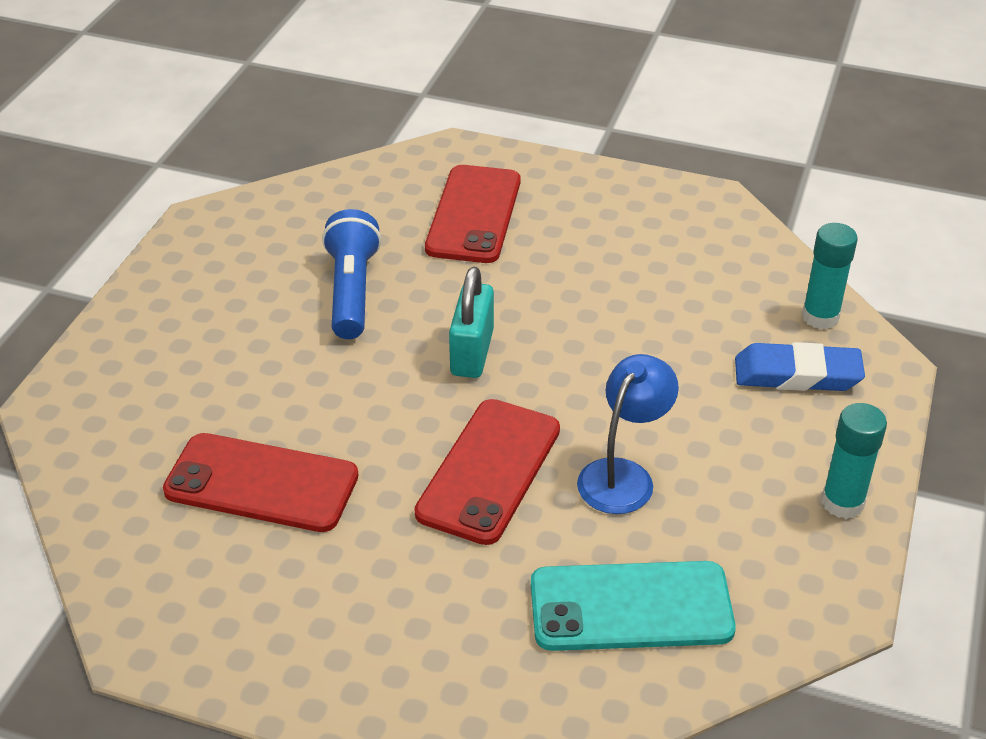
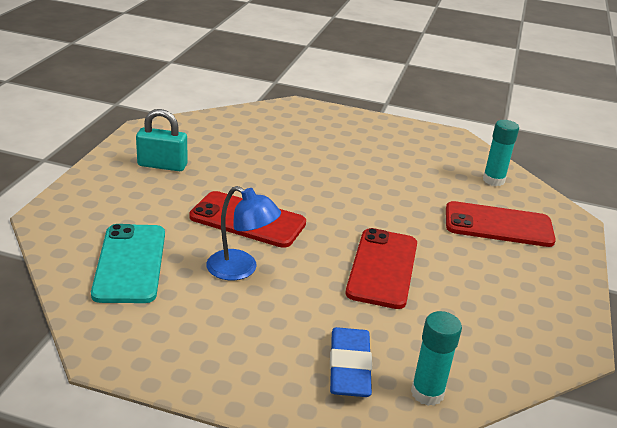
camera: 85 degrees right, 10 degrees down
red phone [163,433,358,532] -> red phone moved to [346,228,417,309]
blue flashlight [322,209,381,339] -> none
turquoise padlock [449,267,494,378] -> turquoise padlock moved to [136,109,188,171]
turquoise glue stick [822,403,887,519] -> turquoise glue stick moved to [483,120,519,186]

